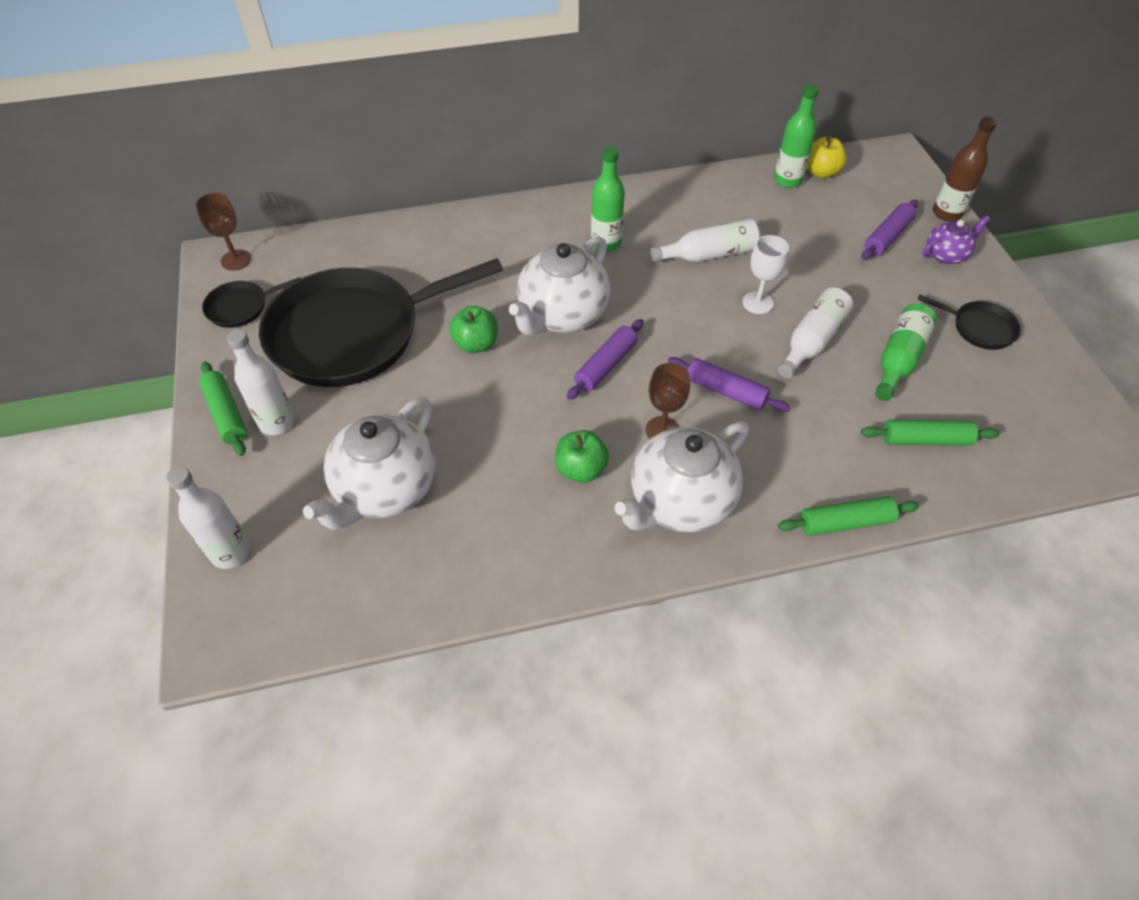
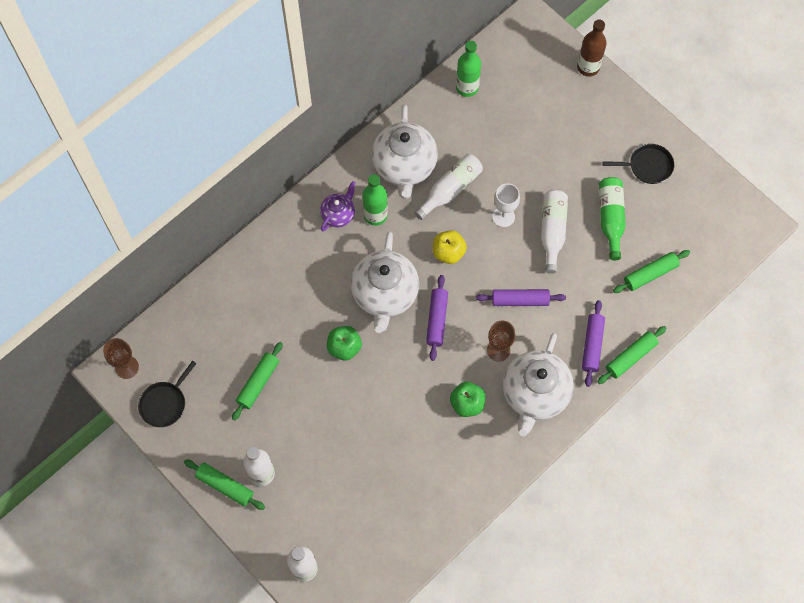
camera: 30 degrees left, 15 degrees up
black pan [259,258,503,387] -> green rolling pin [232,342,283,421]
white teapot [303,397,436,530] -> white teapot moved to [372,104,438,199]
yellow apple [807,136,847,179] -> yellow apple moved to [433,230,467,264]
purple rolling pin [862,200,918,260] -> purple rolling pin moved to [582,300,605,387]
purple teapot [922,215,990,264] -> purple teapot moved to [320,181,356,231]

